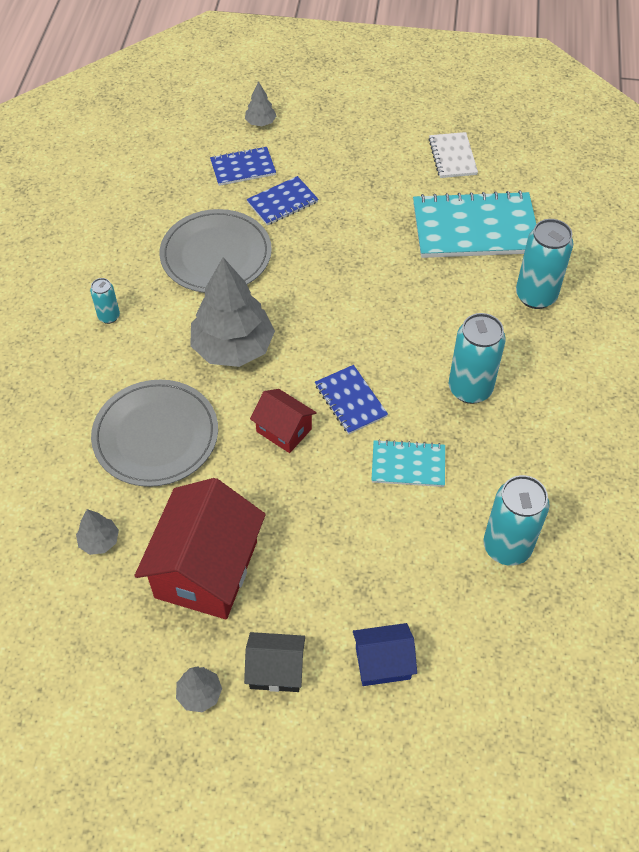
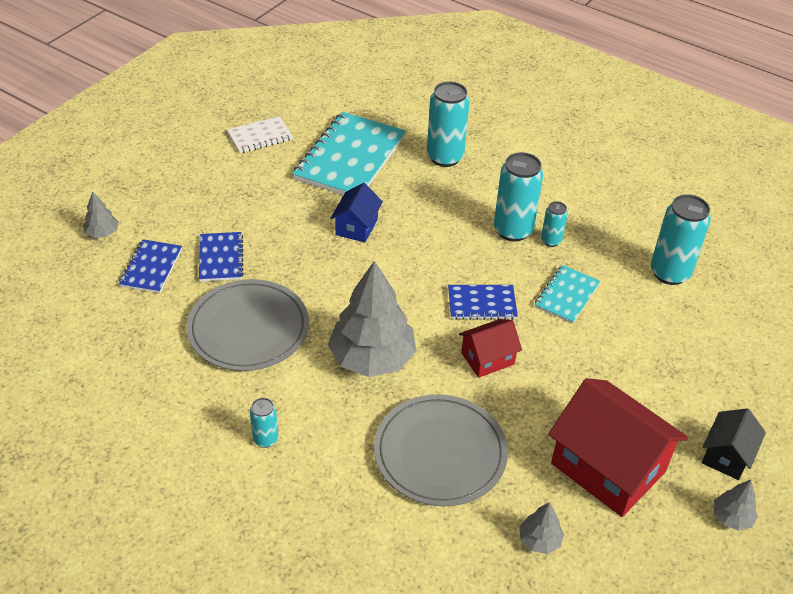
camera: 65 degrees left, 10 degrees down
blue house [353,623,417,686] -> blue house moved to [330,183,383,243]
white notebook [428,132,478,178] -> white notebook turned 45 degrees counterclockwise [227,116,293,153]
none -> turquoise can [541,201,568,247]

